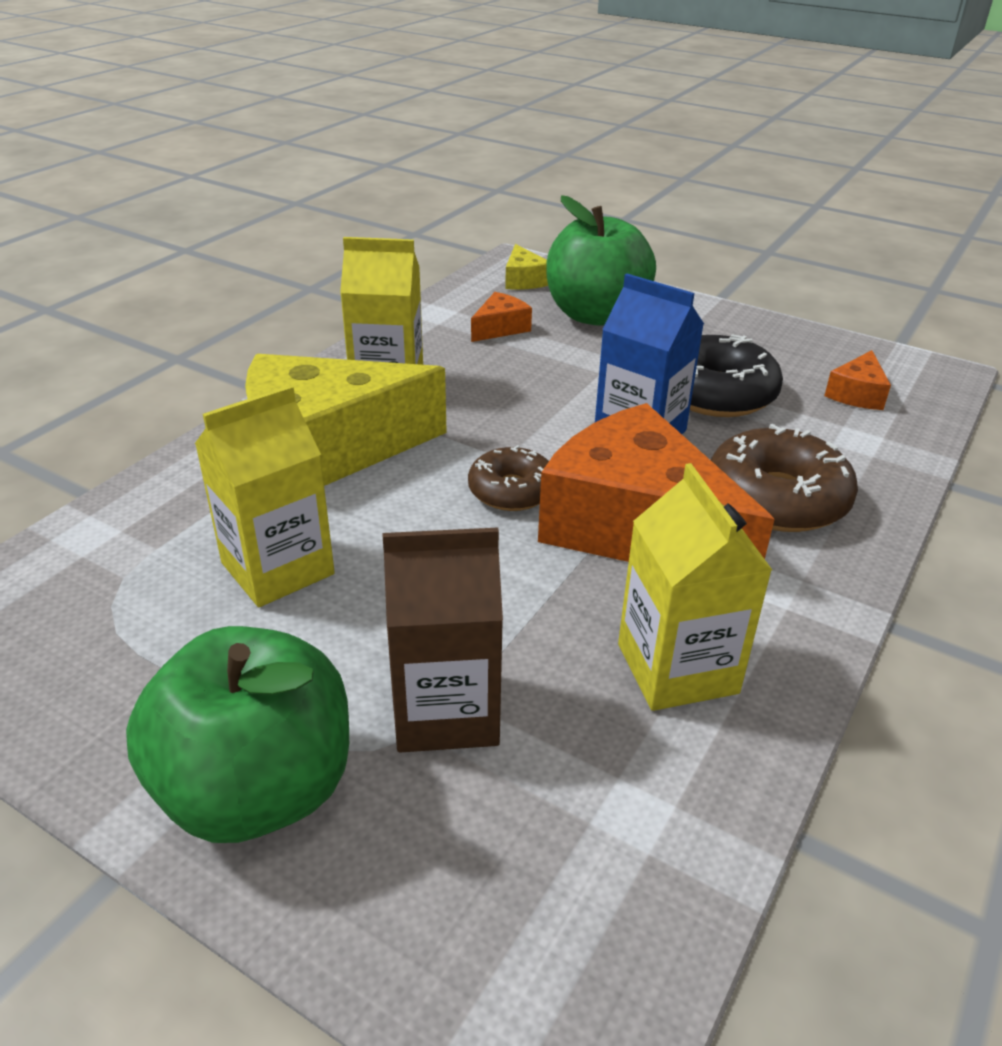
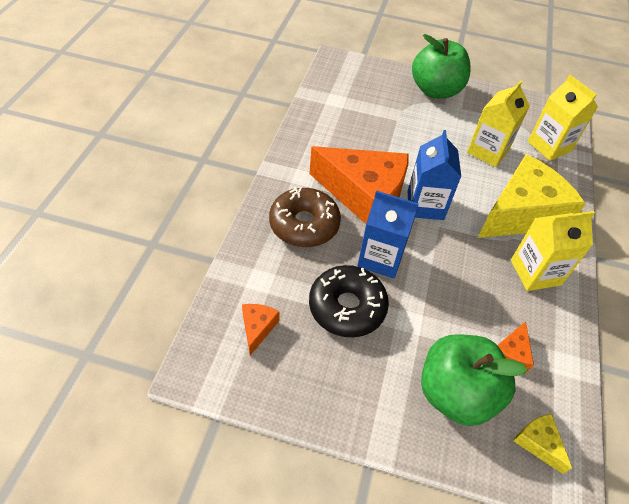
camera: 160 degrees right, 15 degrees up
brown carton [383,528,503,753] -> none
brown donut [468,445,549,511] -> blue carton [408,130,461,220]
yellow carton [618,463,772,711] -> yellow carton moved to [528,75,598,161]

